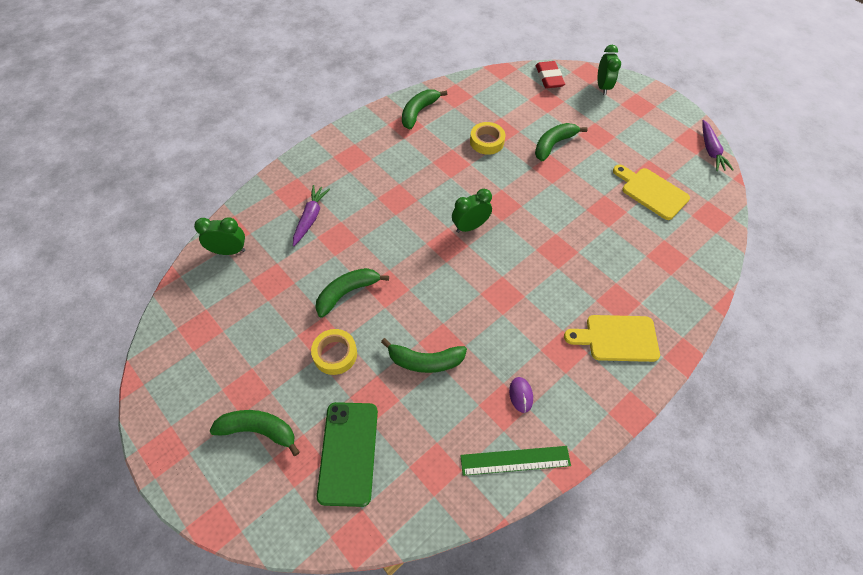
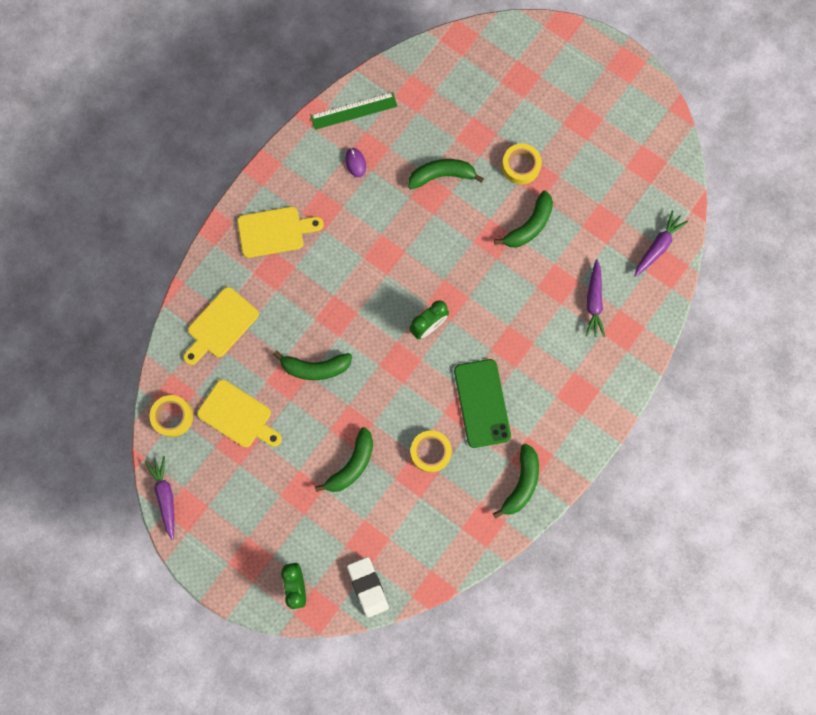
camera: 170 degrees right, 20 degrees up
green clock [194,217,245,255] -> purple carrot [635,210,688,277]
green banana [210,410,300,456] -> green banana moved to [273,351,352,380]
green phone [317,402,378,507] -> green phone moved to [454,359,511,448]
red eraser [536,61,565,88] -> white eraser [347,557,389,618]
none -> yellow tape [150,395,193,437]
none -> yellow cutting board [183,287,259,365]

